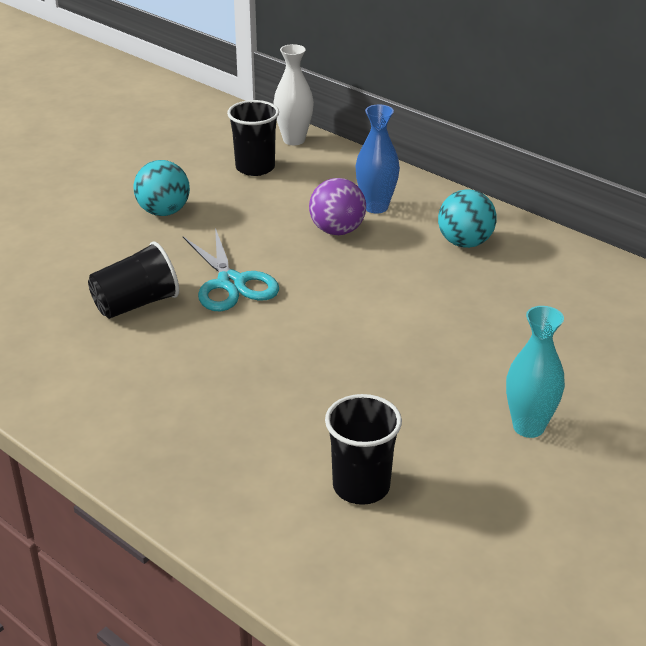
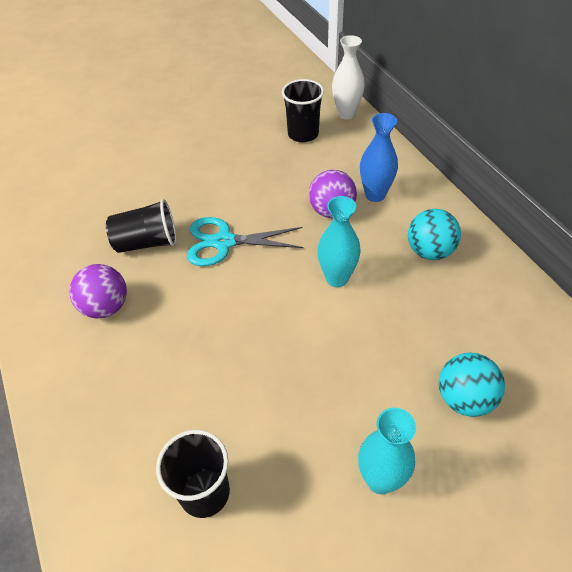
camera: 25 degrees right, 15 degrees up
turquoise ball [133,160,190,216] -> turquoise ball moved to [439,353,505,417]
turquoise scissors [183,228,279,311] -> turquoise scissors turned 90 degrees clockwise [187,217,304,266]
none -> purple ball [69,264,127,318]
none -> turquoise vase [317,196,361,287]

